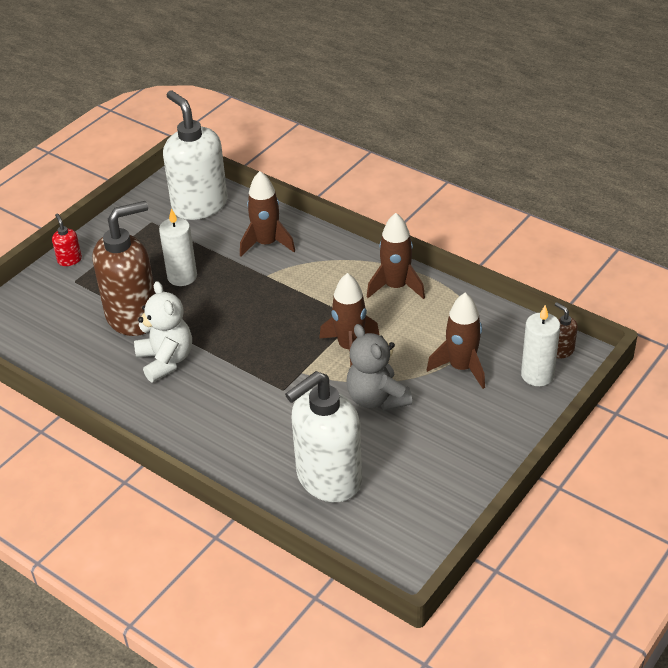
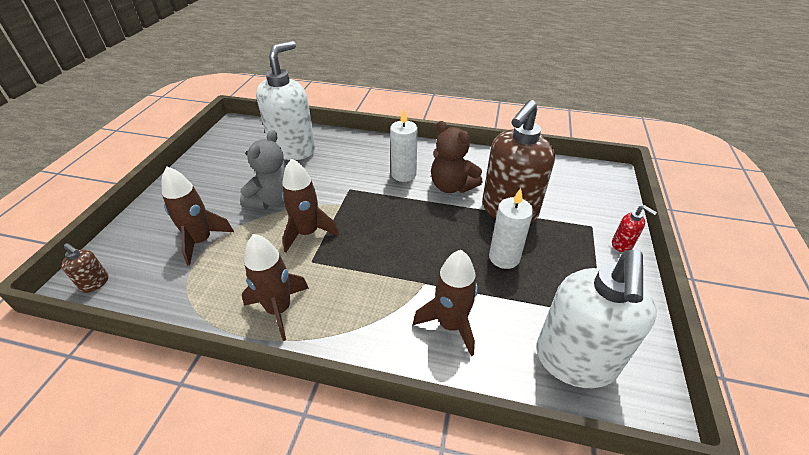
camera: 155 degrees right, 0 degrees up
white teddy bear [134,281,192,382] -> brown teddy bear [431,121,482,193]
white soap dispenser [163,90,228,220] -> white soap dispenser turned 75 degrees clockwise [536,250,657,388]
grey teddy bear [346,324,412,411] -> grey teddy bear turned 75 degrees clockwise [240,130,285,209]
white candle [521,305,560,386] -> white candle moved to [390,109,418,182]

